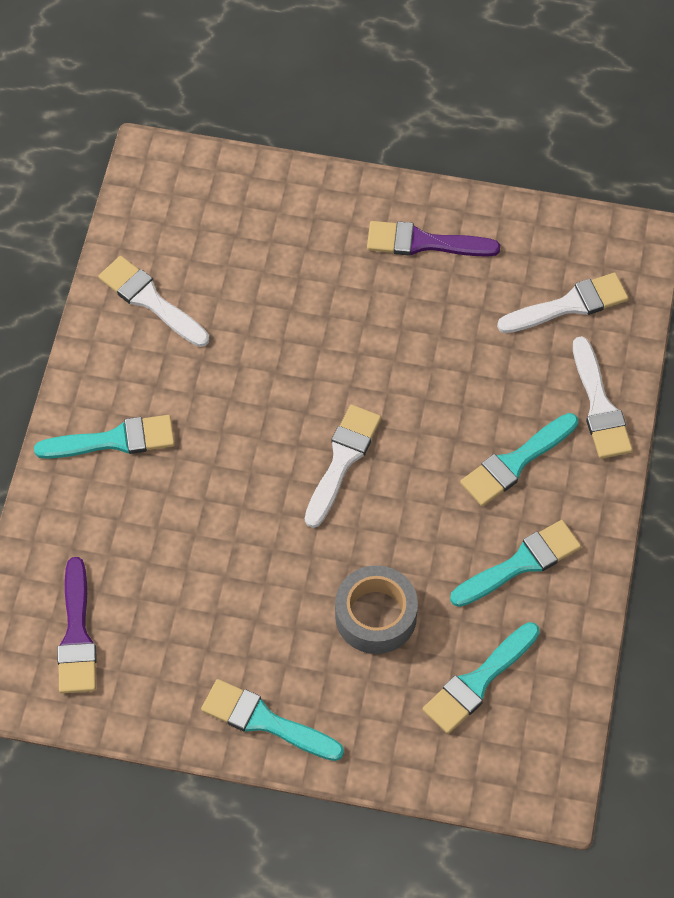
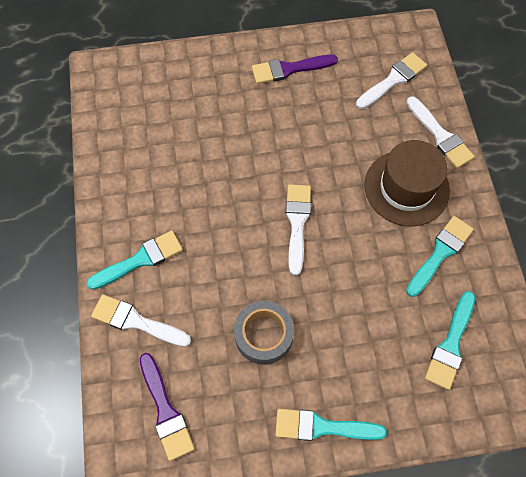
camera: 20 degrees left, 5 degrees up
white brush [99,256,209,347] -> white brush moved to [91,294,191,347]
grey tape [335,565,418,654] -> grey tape moved to [234,301,294,365]
turquoise brush [460,413,578,506] -> brown hat [364,140,450,226]

